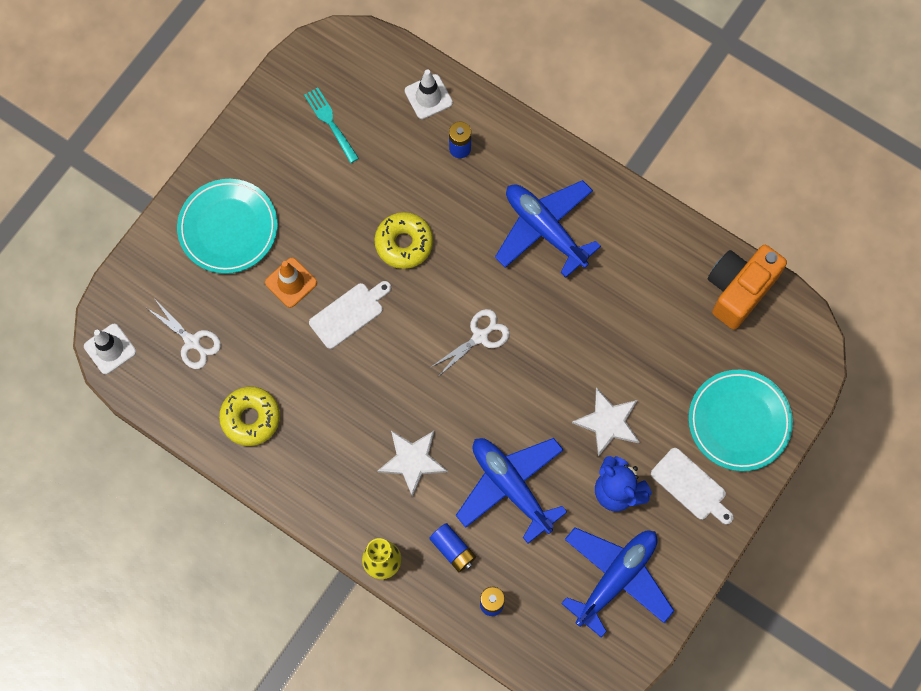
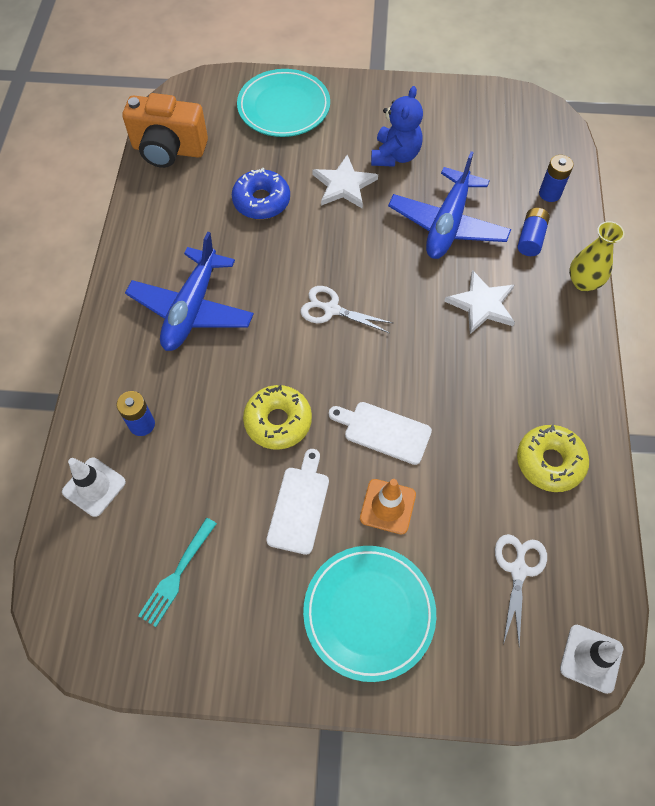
camera: 120 degrees left, 10 degrees down
blue plane [561,527,674,638] -> none
white cutting board [651,448,734,525] -> white cutting board moved to [266,449,329,555]
none -> blue donut [232,168,290,219]

